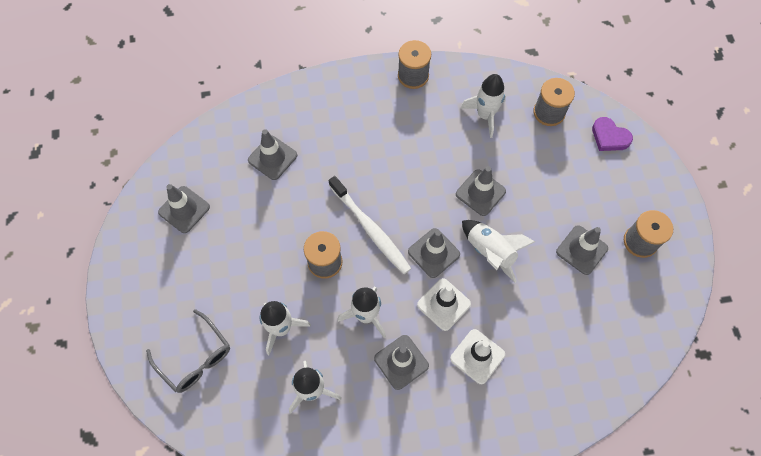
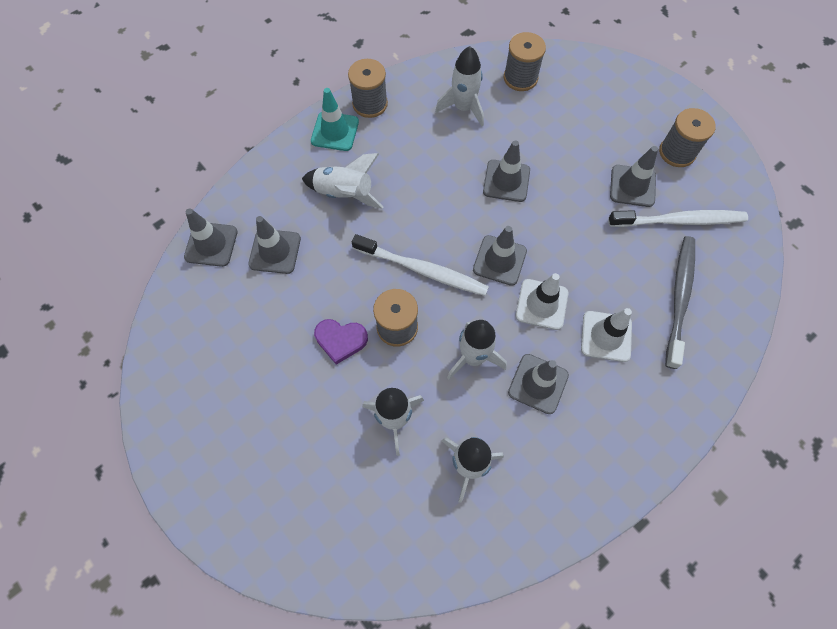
camera: 30 degrees left, 0 degrees up
grey glasses [146,309,230,393] -> none
grey traffic cone [158,184,210,233] -> grey traffic cone moved to [184,208,238,267]
white rocket [462,220,535,283] -> white rocket moved to [302,153,383,209]
purple heart [592,117,633,151] -> purple heart moved to [314,319,368,365]
none -> turquoise traffic cone [311,88,359,151]
none -> white toothbrush [608,210,748,227]
none -> grey toothbrush [665,236,695,369]

